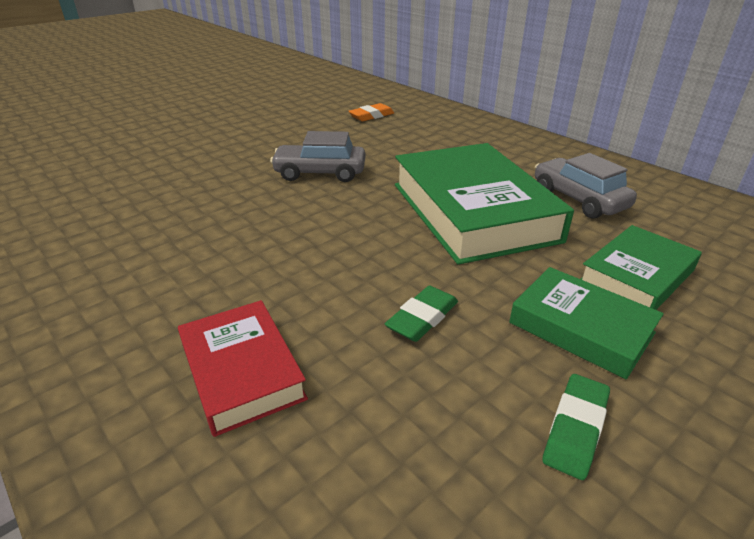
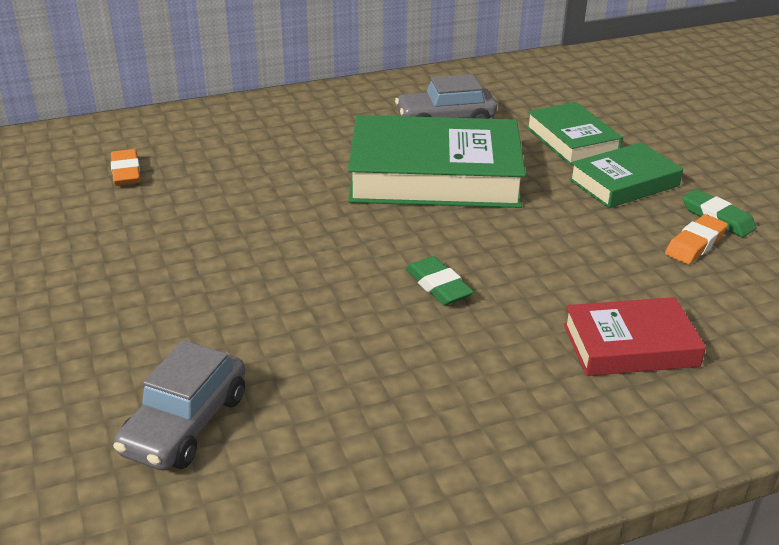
camera: 70 degrees left, 0 degrees up
grey car [270,131,365,182] -> grey car moved to [113,340,245,470]
green eraser [385,286,458,342] -> green eraser moved to [406,256,474,306]
none -> orange eraser [665,214,728,264]

